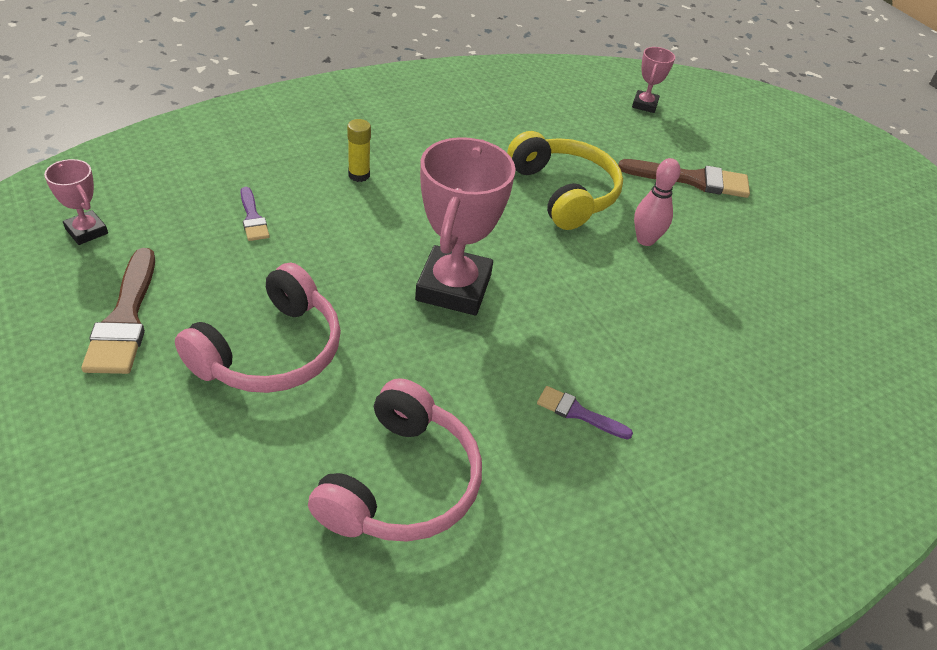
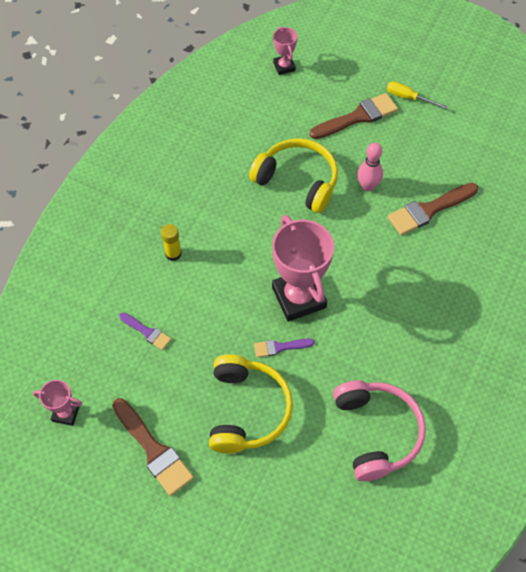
camera: 30 degrees left, 15 degrees up
pink headphones [175,263,341,393] -> yellow headphones [209,354,293,454]
purple brush [537,386,633,440] -> purple brush moved to [254,338,314,357]
none -> yellow screwdriver [387,81,448,109]
none -> brown brush [388,183,478,235]

